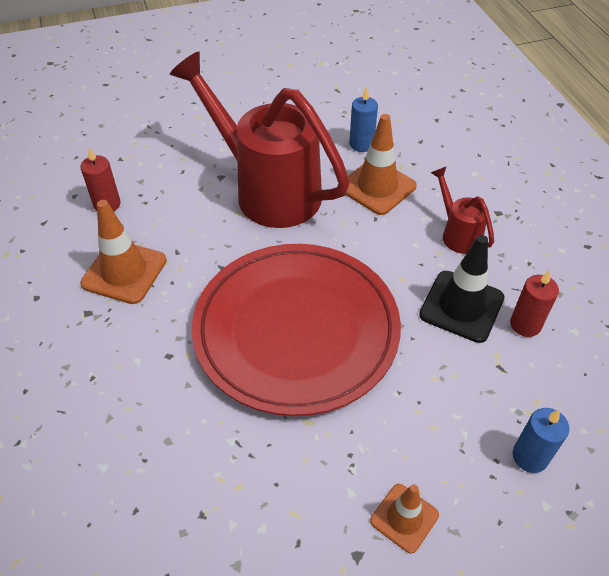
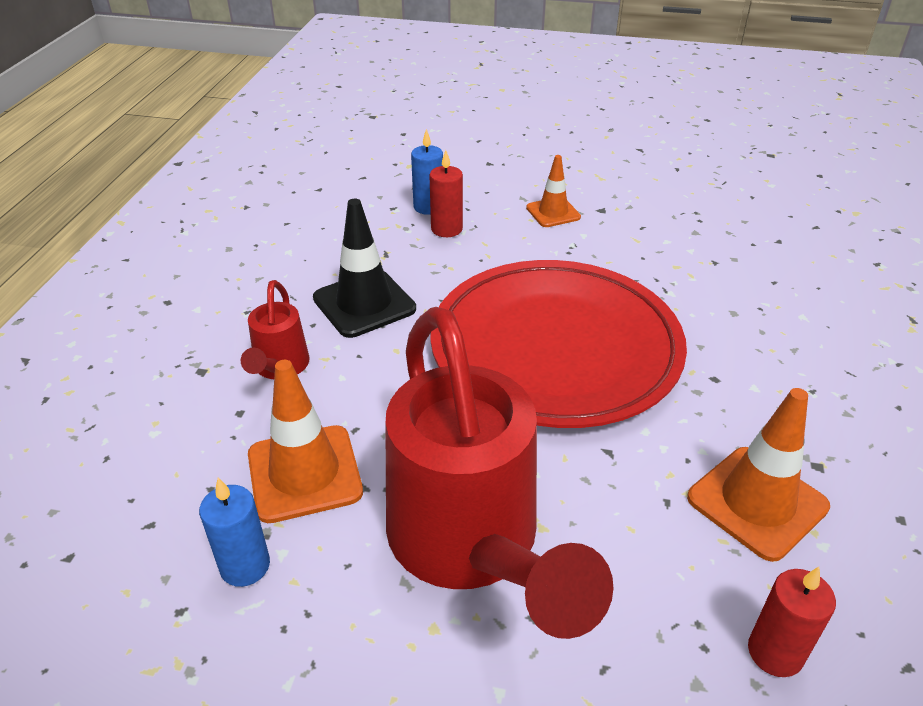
camera: 150 degrees left, 10 degrees down
red candle [510,270,559,337] -> red candle moved to [429,150,463,237]

